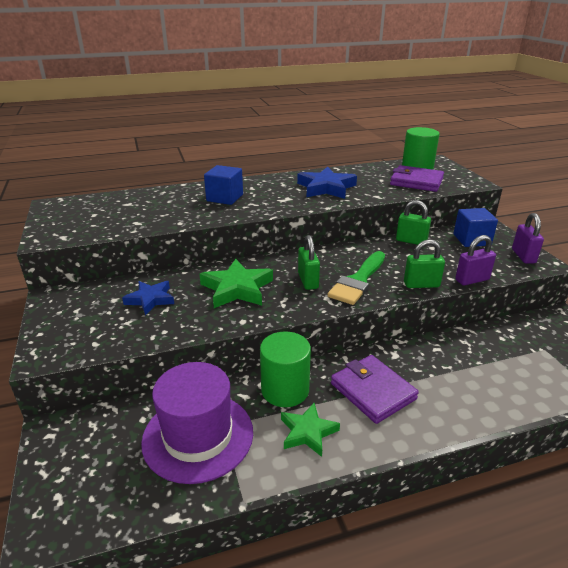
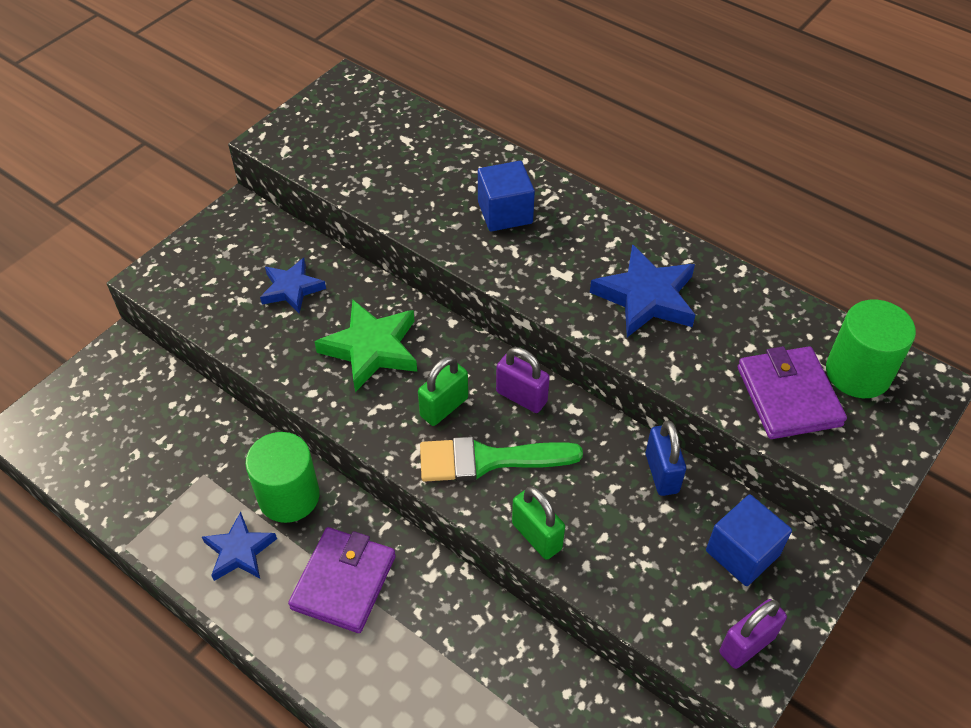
camera: 55 degrees right, 20 degrees up
purple hat [141,362,253,484] -> none
green star [281,403,340,457] -> blue star [202,512,277,581]
green padlock [396,200,431,245] -> blue padlock [646,421,686,496]
purple padlock [455,235,496,286] -> purple padlock moved to [496,347,550,413]

